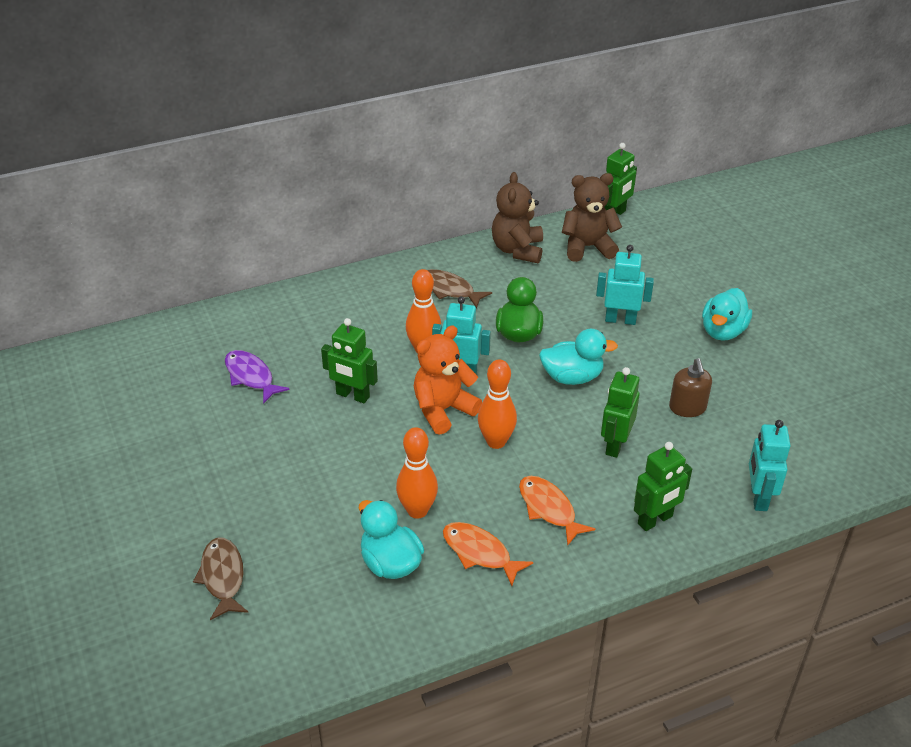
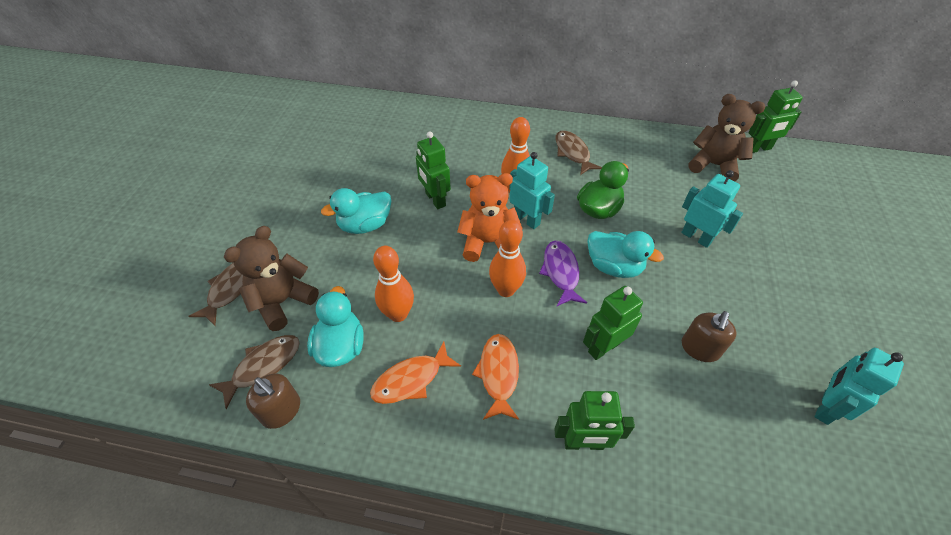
camera: 35 degrees right, 10 degrees up
purple fish [225,350,290,404] -> purple fish moved to [539,240,587,306]
orange fish [443,522,533,586] -> orange fish turned 105 degrees counterclockwise [370,342,461,404]
brown teddy bear [492,172,543,263] -> brown teddy bear moved to [224,226,319,331]
turquoise duck [702,288,752,341] -> turquoise duck moved to [321,188,391,234]
turquoise robot [749,420,791,511] -> turquoise robot moved to [815,348,904,425]
none -> brown fish [209,335,300,409]
none -> brown soap dispenser [246,374,300,429]

